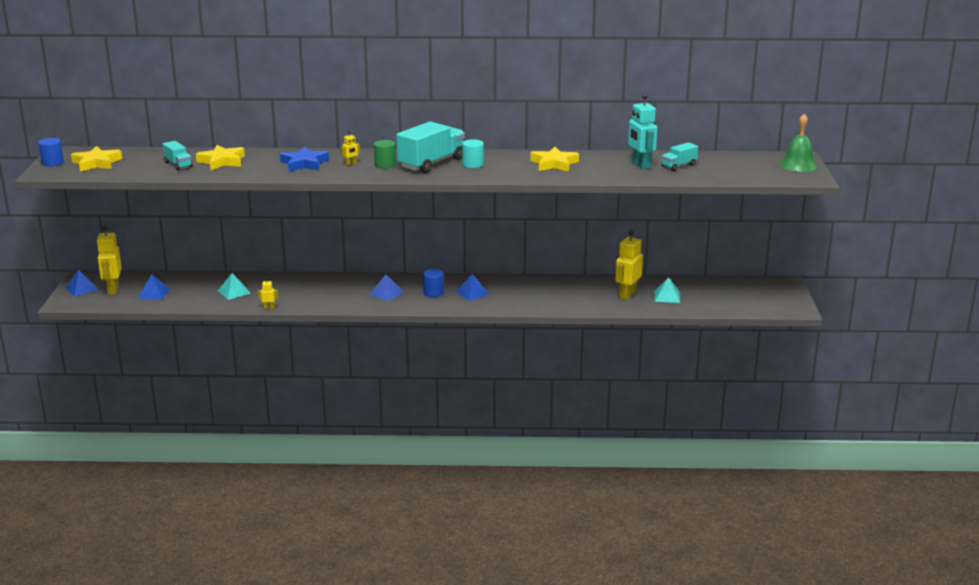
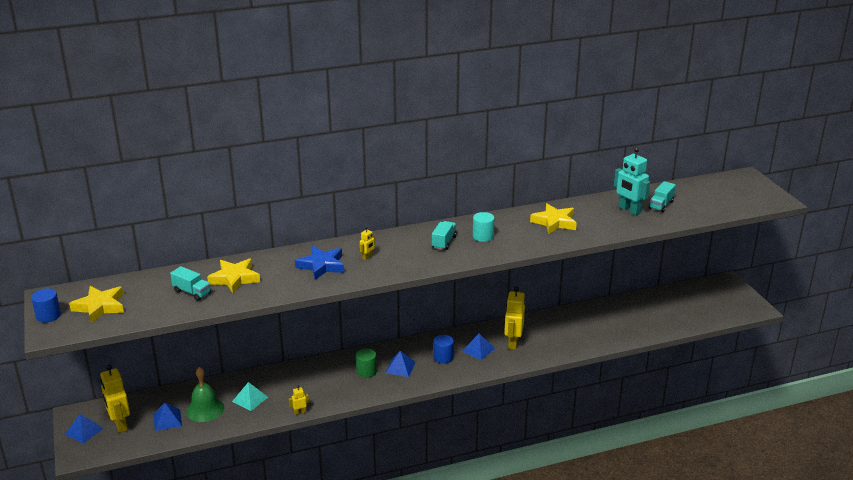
camera: 20 degrees left, 5 degrees up
green cylinder [374,140,396,169] -> green cylinder moved to [356,348,377,378]
turquoise truck [396,121,465,173] -> turquoise truck [432,221,457,250], size x0.51
yellow robot [615,230,643,300] -> yellow robot moved to [504,286,525,350]
turquoise pyramid [655,277,680,303] -> none
green bell [779,113,818,172] -> green bell moved to [186,367,224,422]

